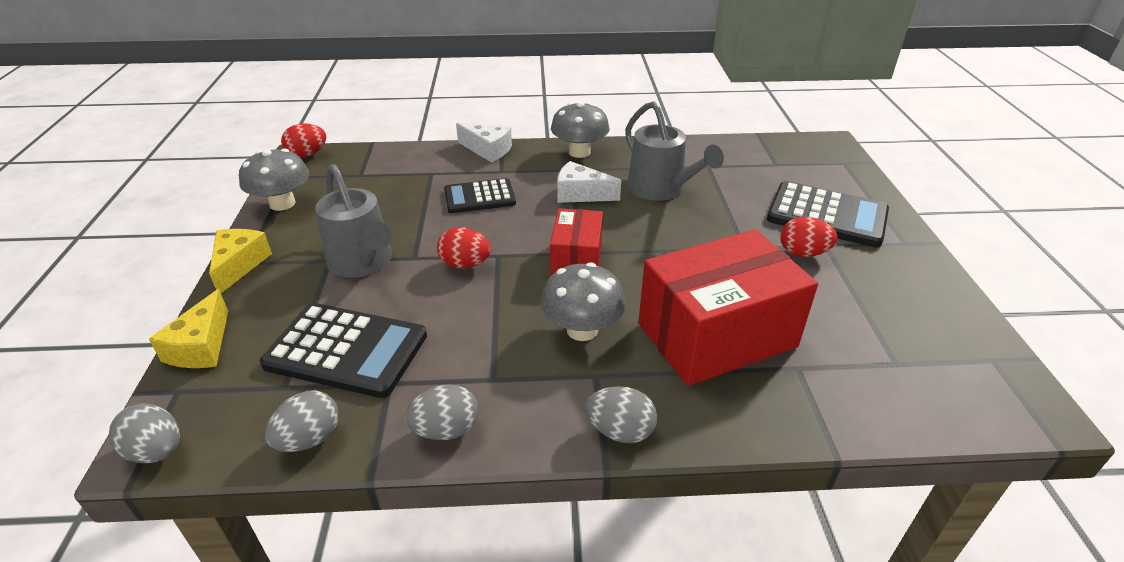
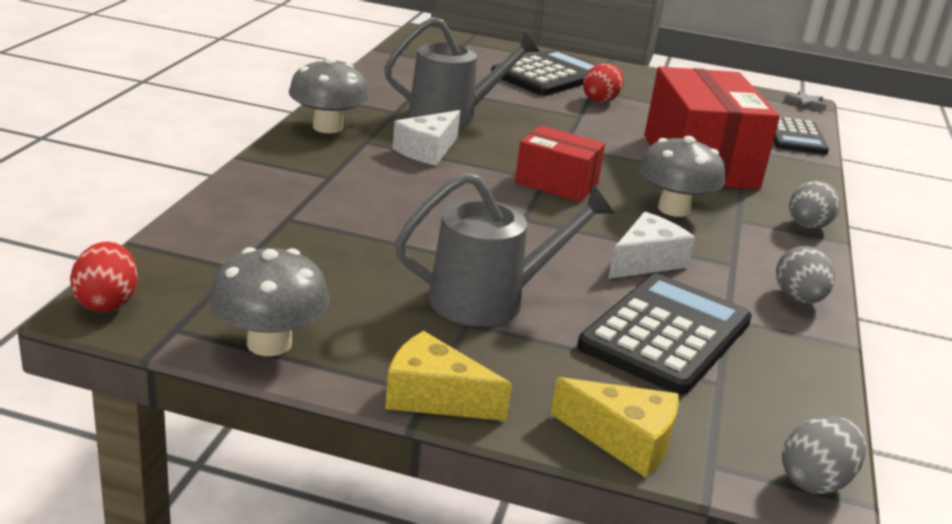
camera: 75 degrees left, 10 degrees down
grey egg [265,390,339,452] -> none
red egg [437,227,491,268] -> none
black calculator [444,178,516,213] -> black calculator moved to [774,117,829,155]
white cheese [456,123,512,163] -> white cheese moved to [608,212,695,279]
none -> grey star [784,91,826,111]

